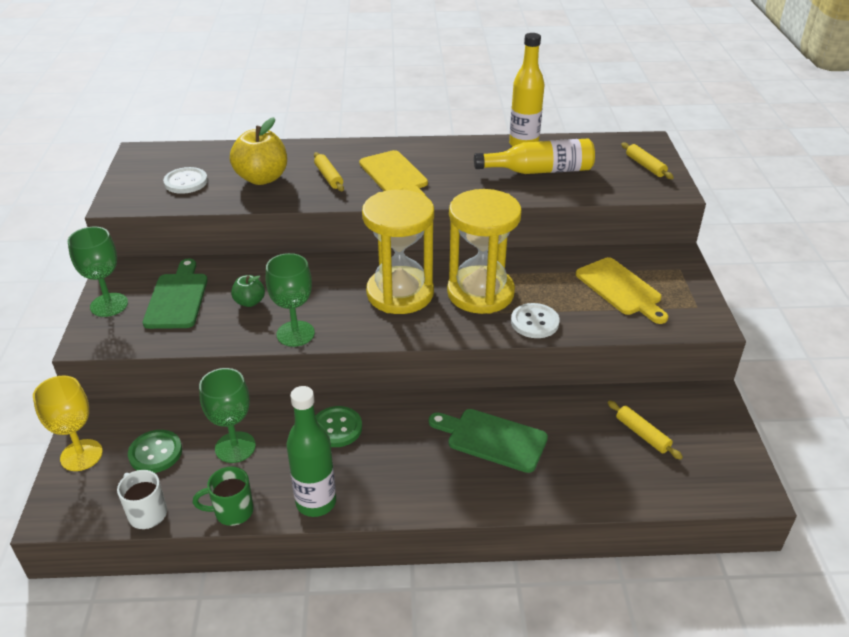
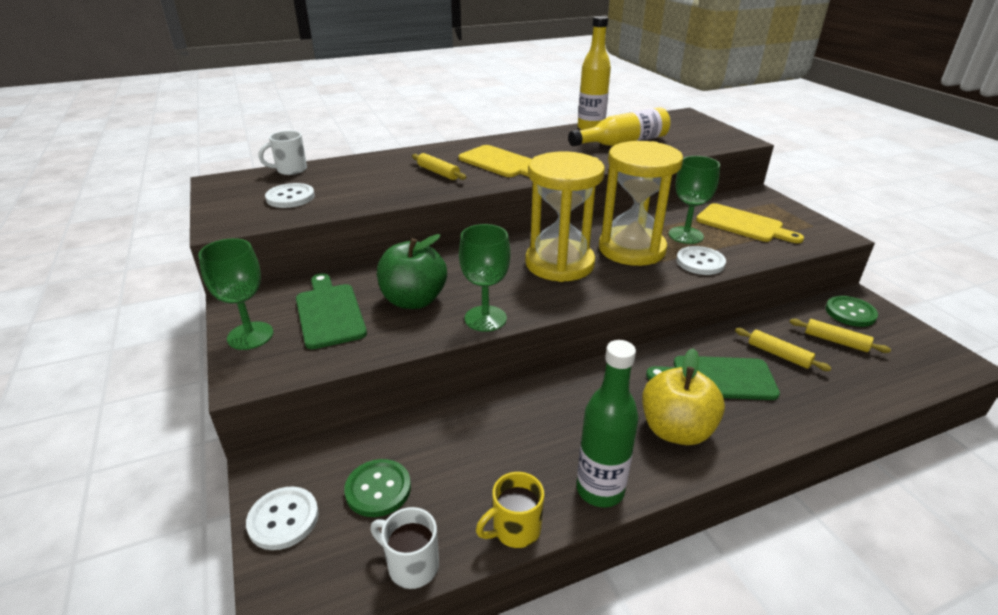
camera: 20 degrees left, 5 degrees down
yellow goblet [33,375,103,471] -> white button [246,487,319,550]
green mug [193,466,254,526] -> yellow mug [476,472,544,548]
green goblet [199,368,256,463] -> green goblet moved to [669,156,720,244]
yellow apple [230,117,287,185] -> yellow apple moved to [642,348,725,445]
green apple [231,275,265,307] -> green apple [377,234,447,309], size x1.89
green button [315,406,362,447] -> green button moved to [825,296,878,327]
yellow rolling pin [621,142,674,179] -> yellow rolling pin moved to [735,328,831,371]
none -> white mug [259,130,307,175]

